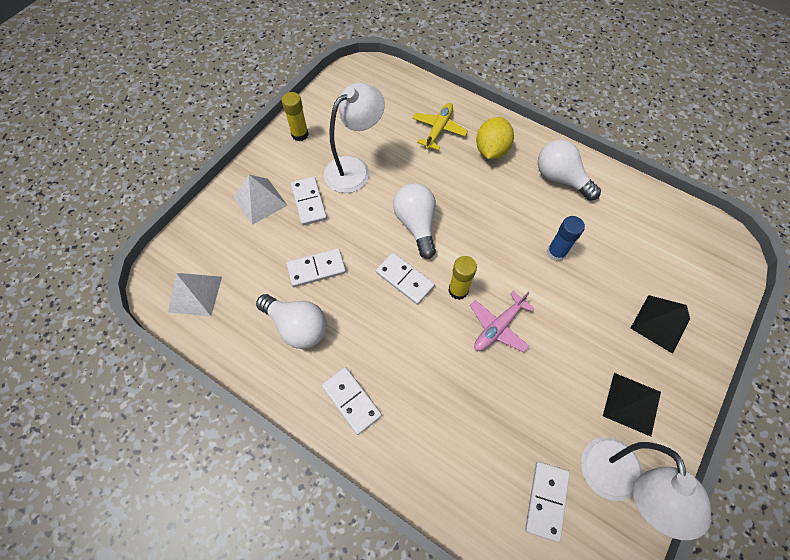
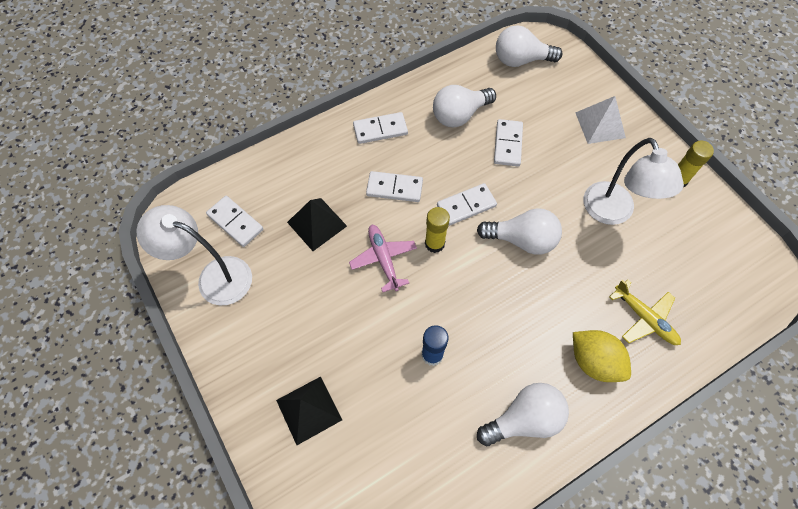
camera: 115 degrees right, 0 degrees up
white pyramid [168,273,222,316] -> white light bulb [496,25,563,67]
white domino [291,177,327,226] -> white domino moved to [366,171,423,202]
black pyramid [603,373,661,437] -> black pyramid moved to [287,198,347,251]

